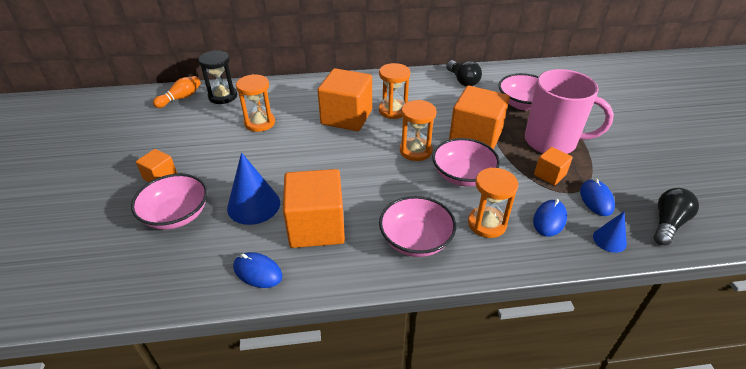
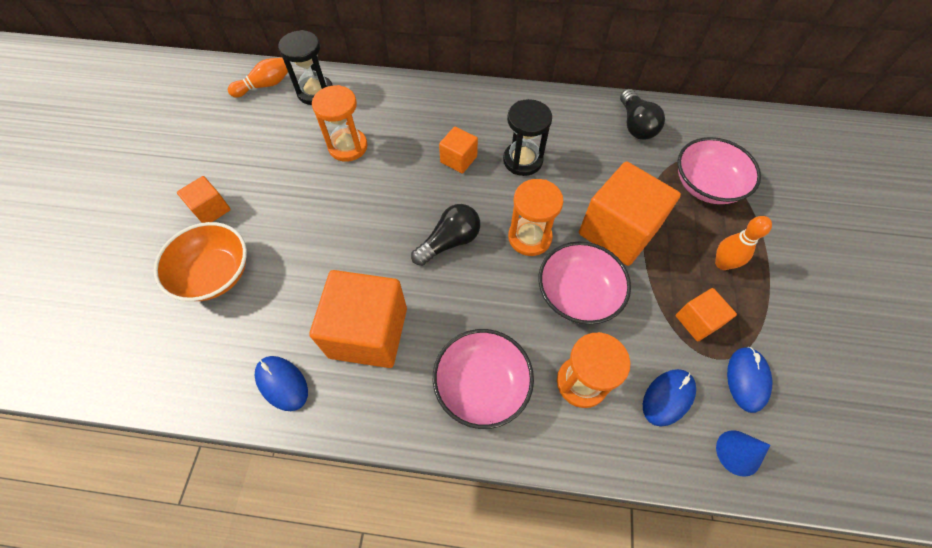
camera: 15 degrees right, 20 degrees up
pink bowl [131,174,208,230] -> orange bowl [154,222,247,301]
blue cone [227,152,280,225] -> none
orange cube [317,68,372,131] -> orange cube [439,126,478,173], size x0.50
orange hourglass [379,63,410,119] -> black hourglass [503,99,552,176]
pink mug [525,69,614,154] -> orange bowling pin [715,216,772,270]
black light bulb [654,188,699,246] -> black light bulb moved to [411,204,480,266]

